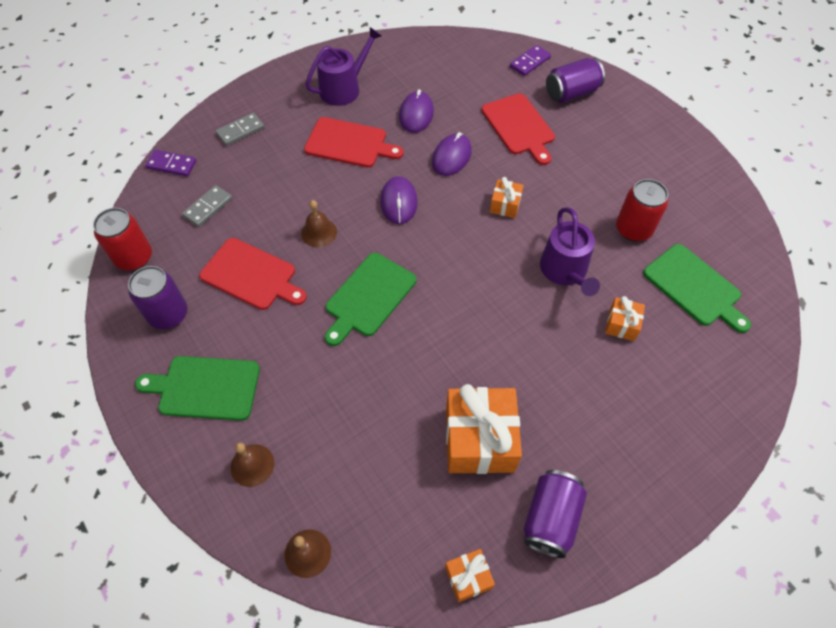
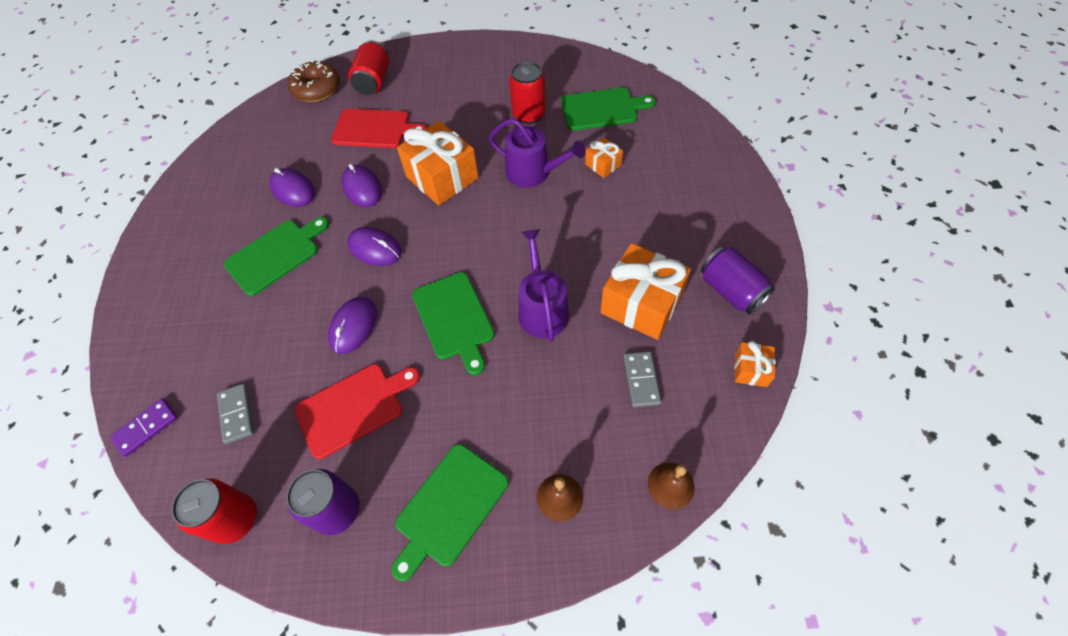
camera: 55 degrees left, 0 degrees up
grey domino [216,113,264,146] -> grey domino moved to [623,351,661,407]
brown bell [301,200,337,247] -> purple mouse [328,297,377,354]
red cutting board [304,117,403,168] -> green cutting board [223,217,329,296]
purple watering can [305,27,381,106] -> purple watering can moved to [518,229,569,342]
orange gift [490,177,524,218] -> orange gift [397,121,479,205], size x2.04
purple domino [510,45,551,76] -> brown donut [288,60,340,102]
purple can [546,58,605,103] -> red can [348,40,389,95]

